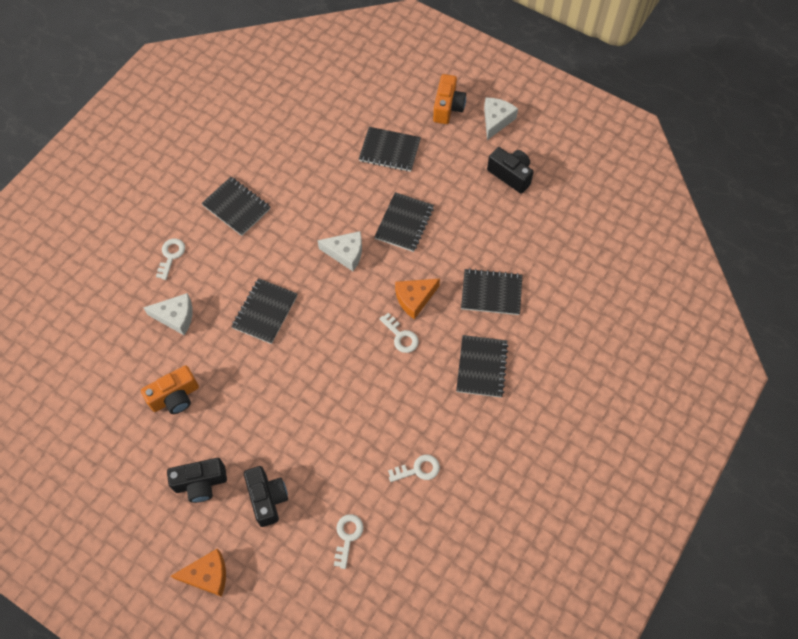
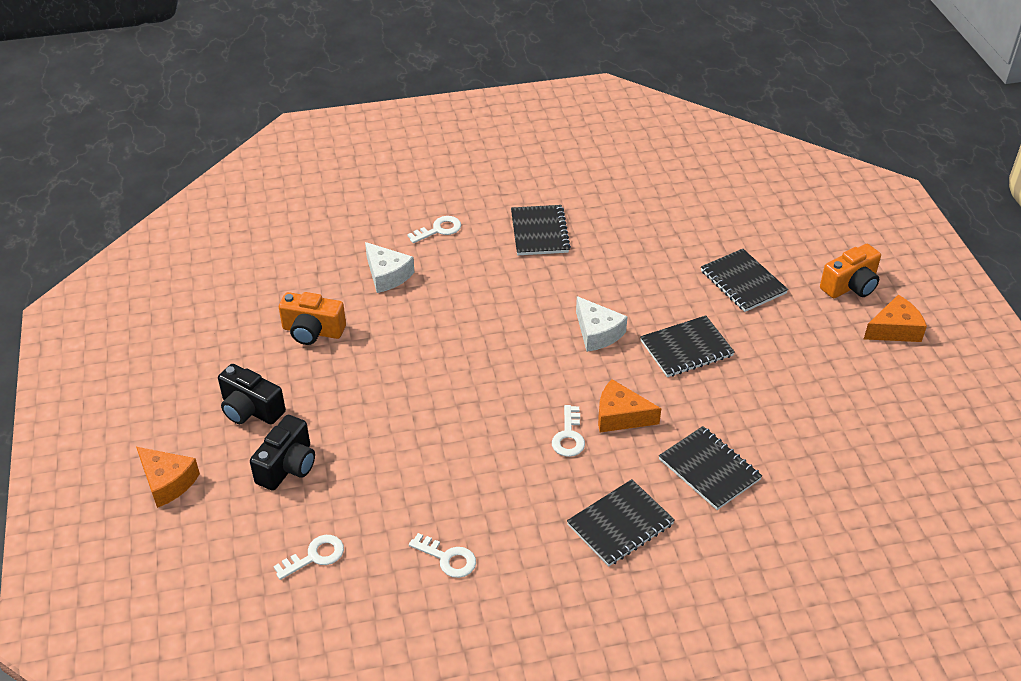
camera: 45 degrees right, 20 degrees down
black notebook [231,278,297,344] -> none
white cheese [484,97,518,140] -> orange cheese [864,295,927,342]
black camera [487,147,534,193] -> none

